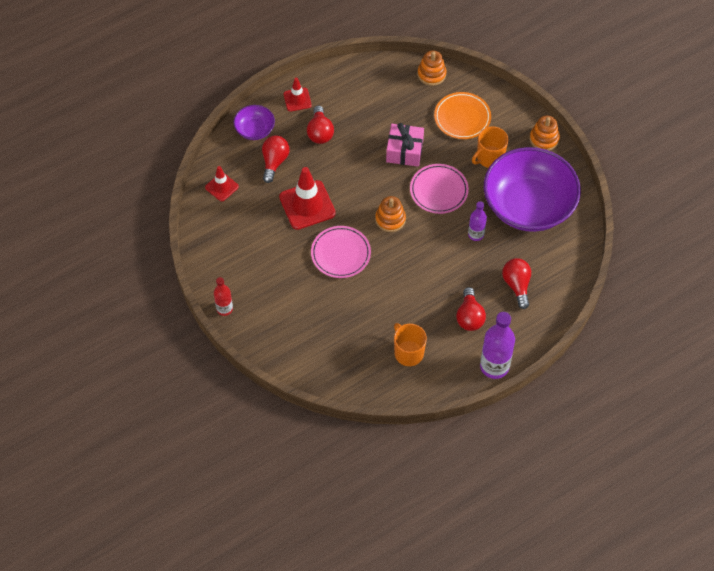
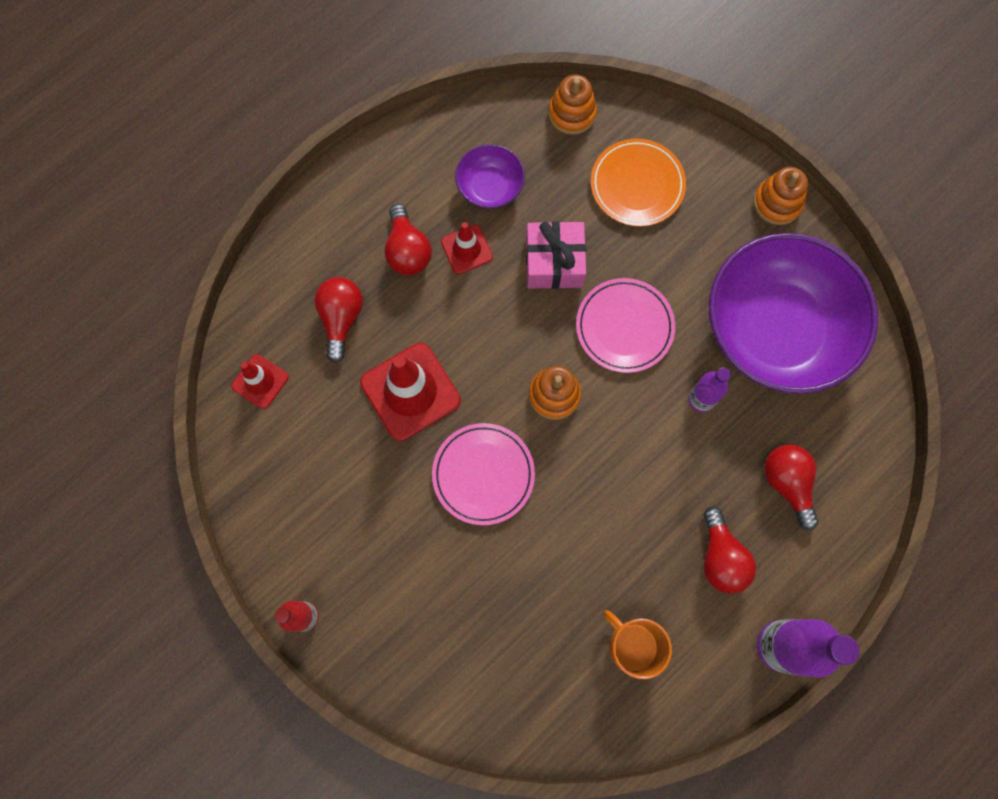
camera: 10 degrees left, 15 degrees up
purple bowl [234,105,275,140] -> purple bowl moved to [455,144,525,209]
red traffic cone [284,78,312,112] -> red traffic cone moved to [441,222,493,274]
orange mug [472,126,508,168] -> none

